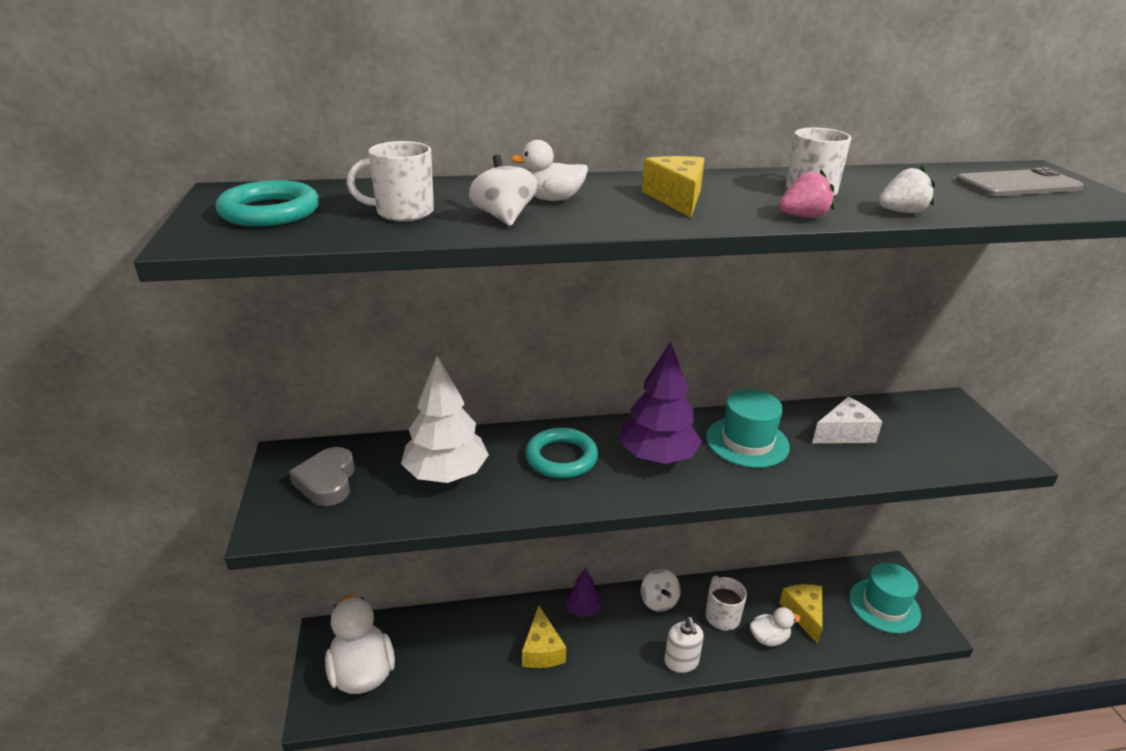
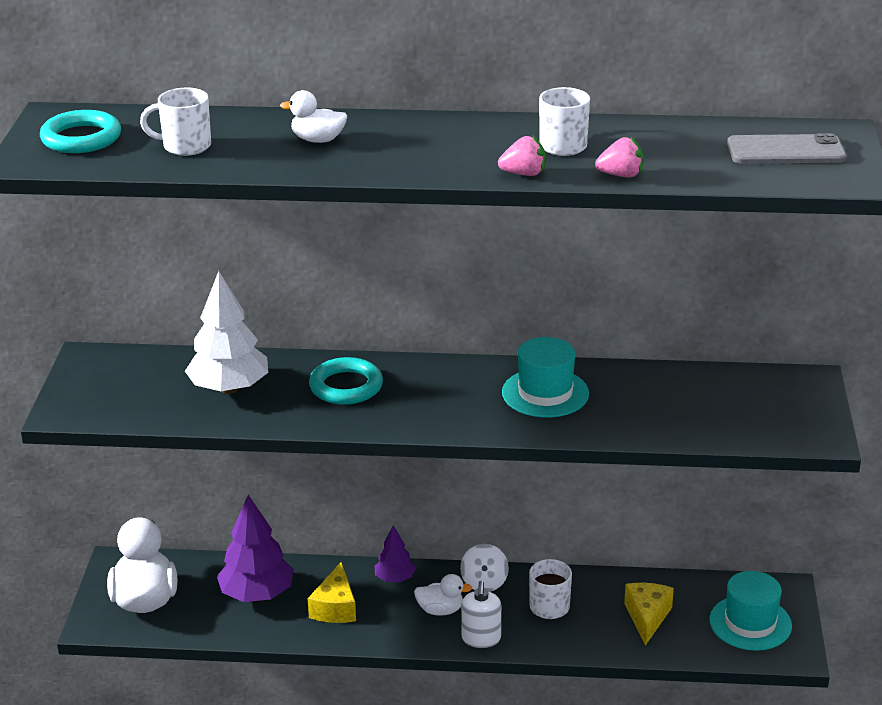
camera: 15 degrees right, 0 degrees up
grey heart [289,447,355,506] -> none
white spinning top [468,155,537,226] -> none
purple tree [619,342,702,464] -> purple tree moved to [217,495,294,602]
yellow cheese [642,156,705,217] -> none
white duck [750,607,801,646] -> white duck moved to [414,574,472,616]
white cheese [812,397,882,443] -> none
white strawberry [878,166,935,213] -> pink strawberry [595,137,643,177]

